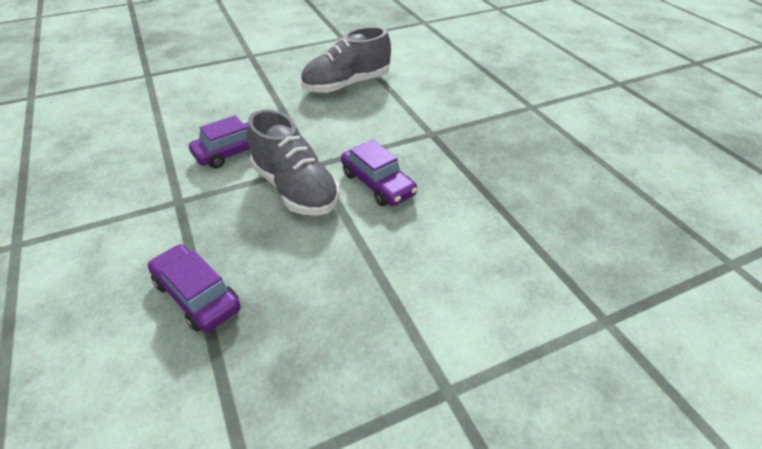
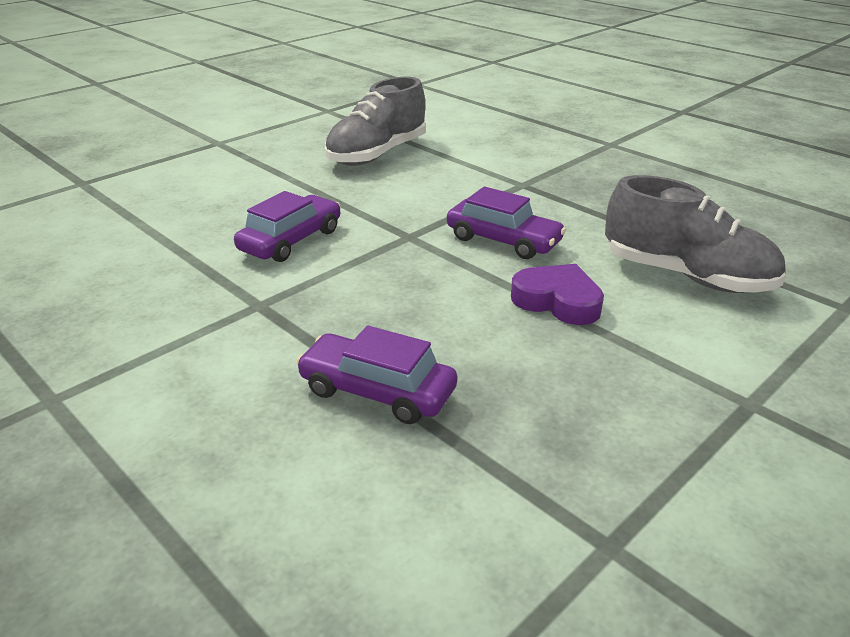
camera: 20 degrees left, 10 degrees down
grey shoe [247,110,340,216] -> grey shoe moved to [605,175,786,293]
none -> purple heart [511,264,604,325]

